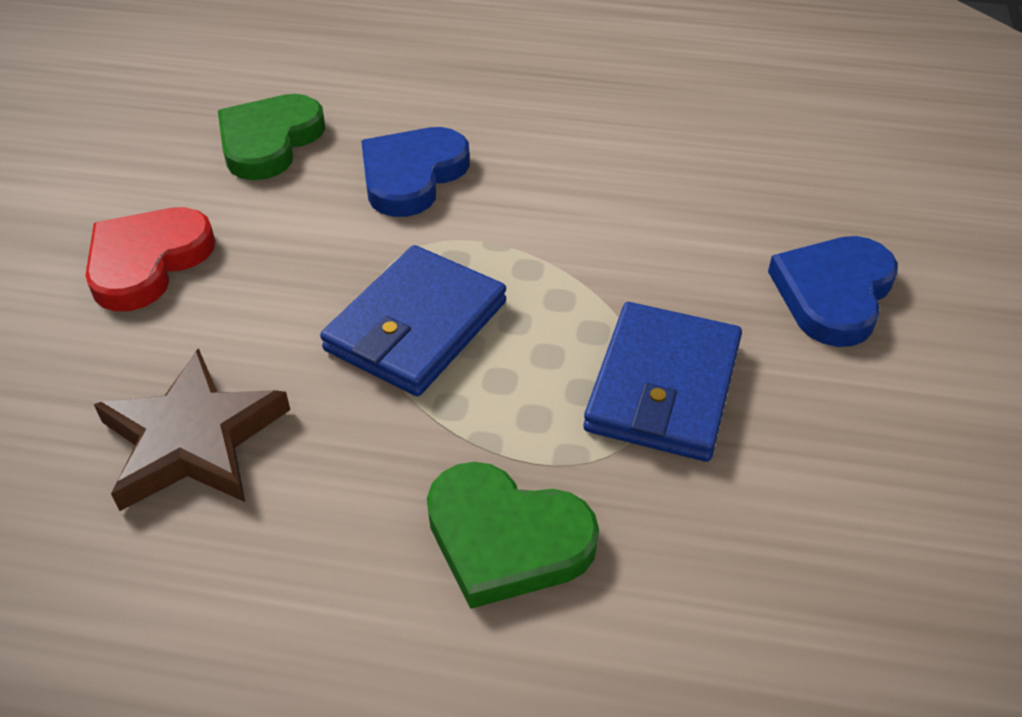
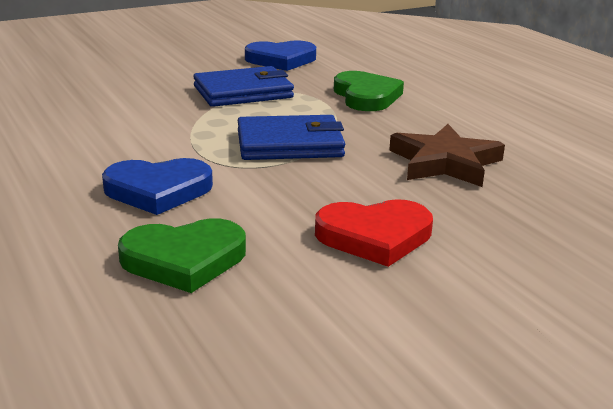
camera: 130 degrees left, 20 degrees down
blue heart [768,236,898,347] -> blue heart moved to [245,40,316,71]

